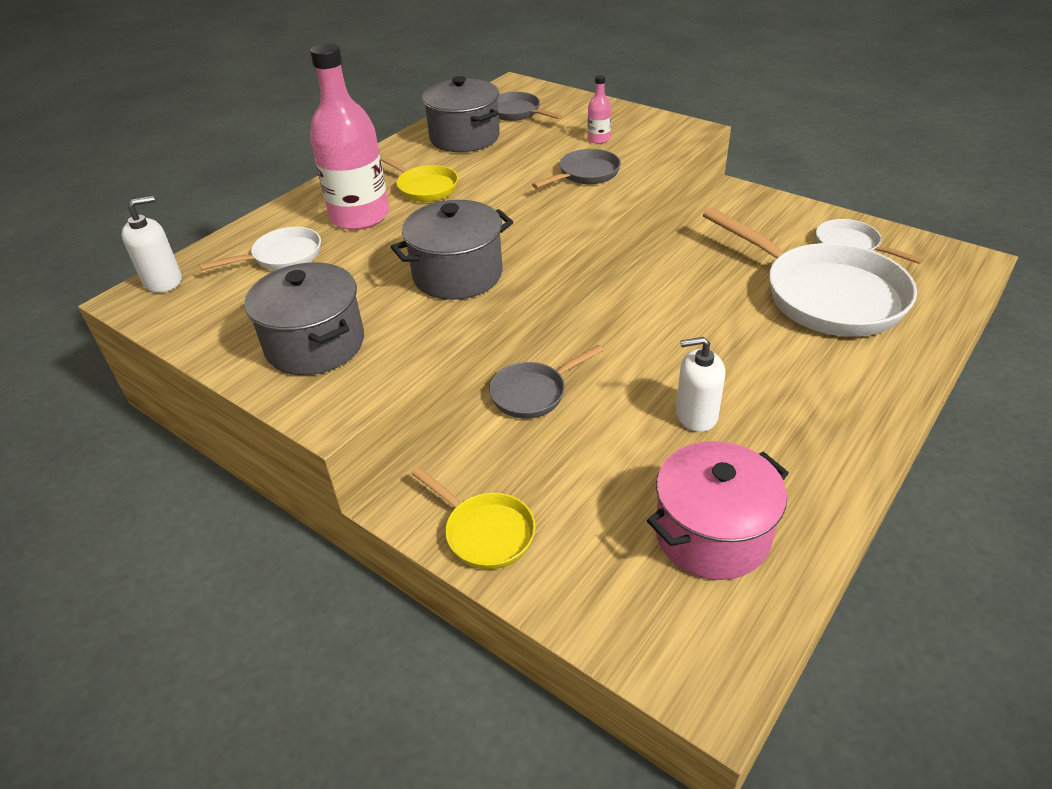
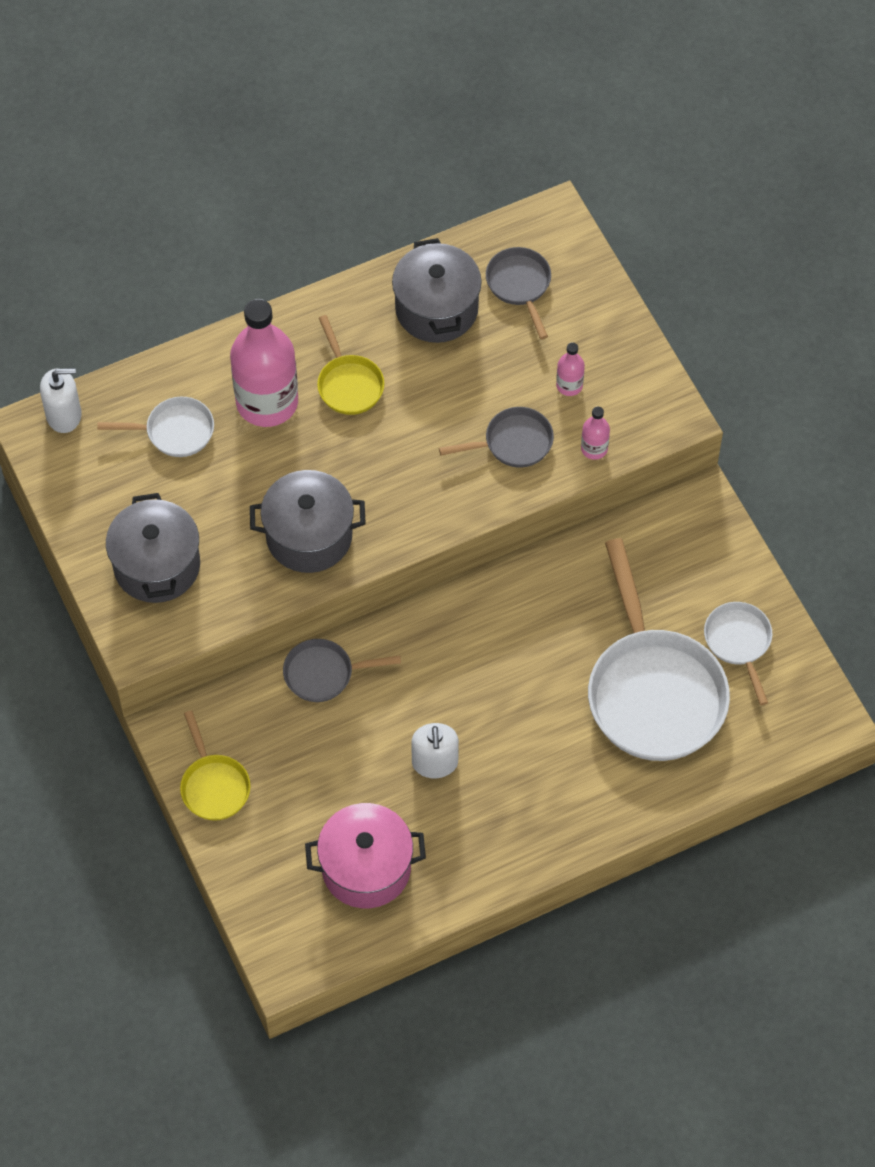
camera: 25 degrees right, 20 degrees up
white soap dispenser [676,337,725,432] -> white soap dispenser turned 120 degrees counterclockwise [411,723,459,778]
none -> pink bottle [581,407,610,460]

